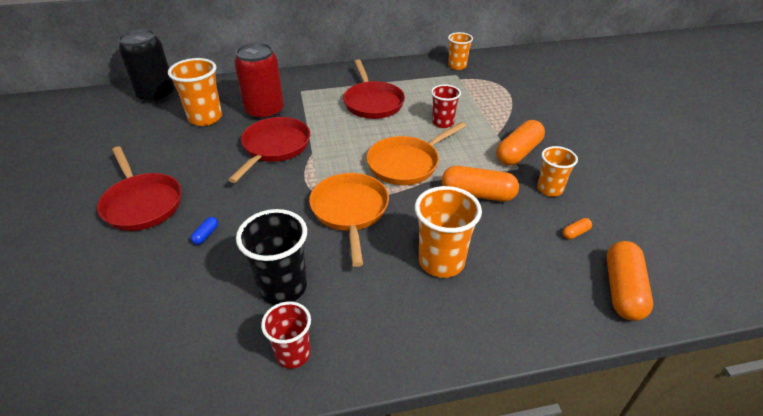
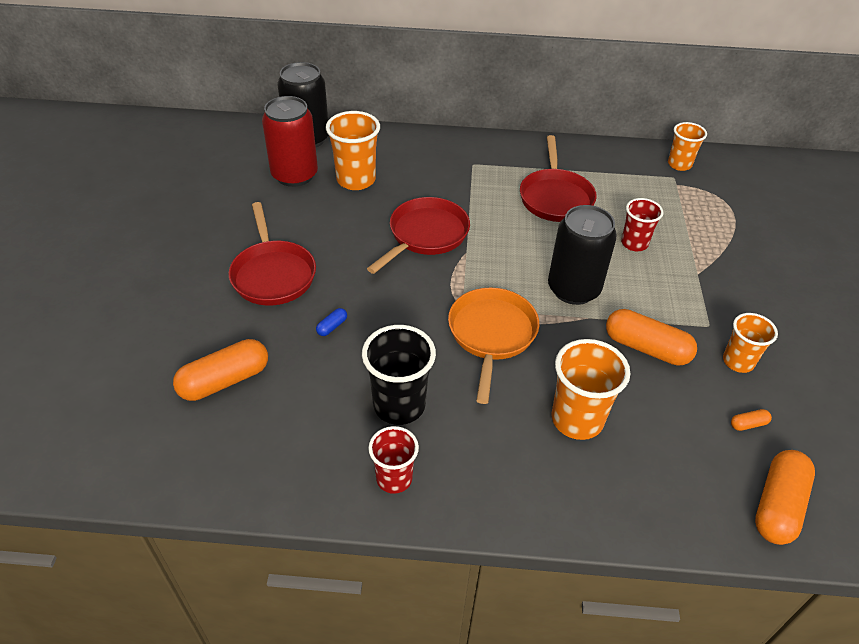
camera: 15 degrees right, 5 degrees up
red can [234,43,284,120] -> red can moved to [262,96,318,187]
orange pan [366,122,466,185] -> black can [548,205,617,305]
orange capsule [496,120,545,165] -> orange capsule moved to [173,339,268,401]

